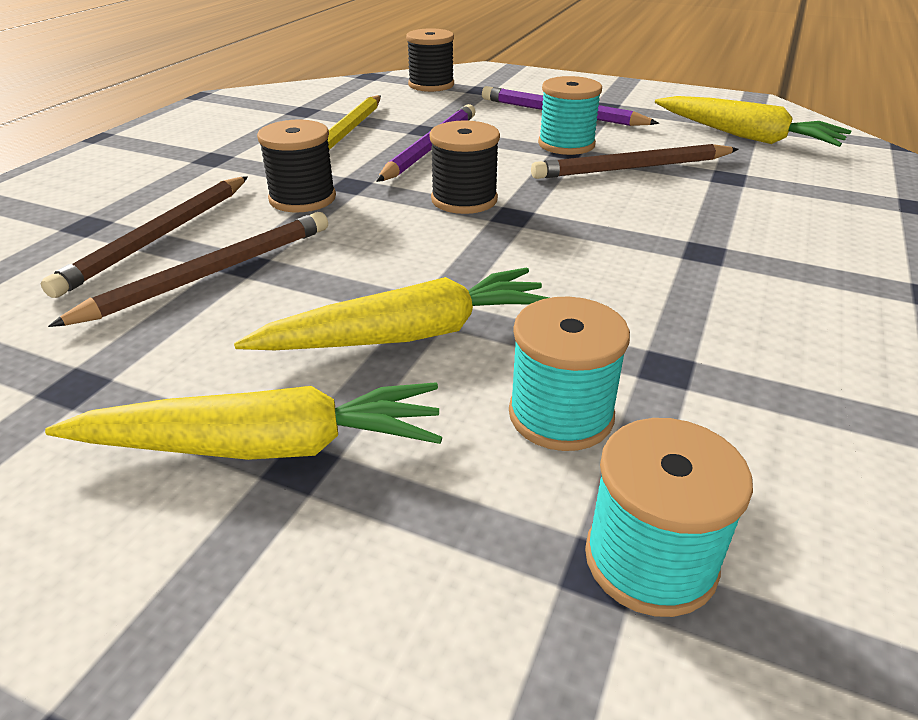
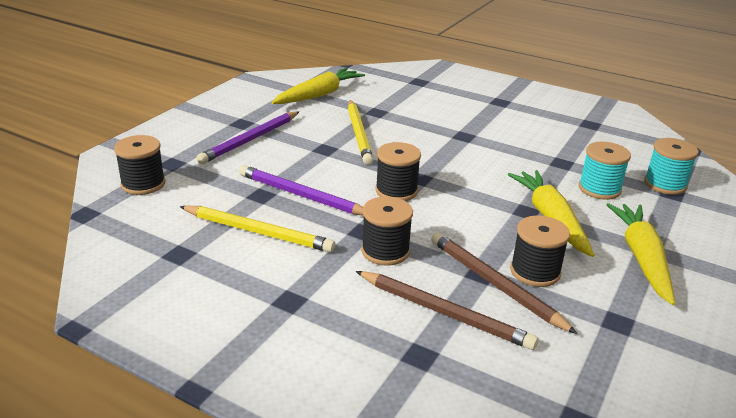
camera: 85 degrees left, 5 degrees down
brown pencil [531,144,739,179] -> yellow pencil [348,100,373,165]
turquoise spool [538,76,602,155] -> none
none -> black spool [510,215,570,287]

